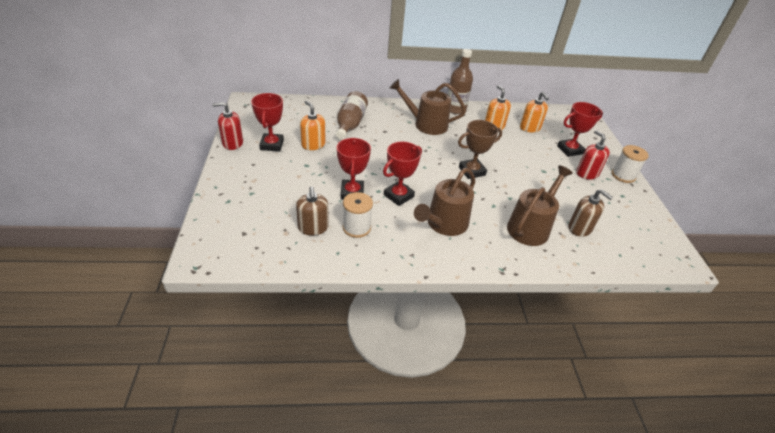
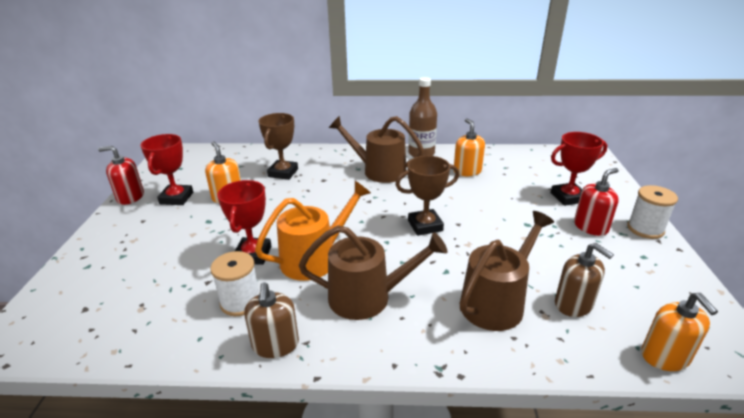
camera: 10 degrees right, 10 degrees down
brown soap dispenser [296,186,329,236] -> brown soap dispenser moved to [244,282,299,358]
brown bottle [336,91,368,140] -> brown trophy [258,113,298,180]
red trophy [383,141,422,206] -> orange watering can [255,181,371,281]
brown watering can [414,168,475,236] -> brown watering can turned 135 degrees counterclockwise [299,225,447,320]
orange soap dispenser [520,92,549,132] -> orange soap dispenser moved to [641,293,718,371]
red soap dispenser [576,130,610,180] -> red soap dispenser turned 75 degrees clockwise [574,168,619,236]

